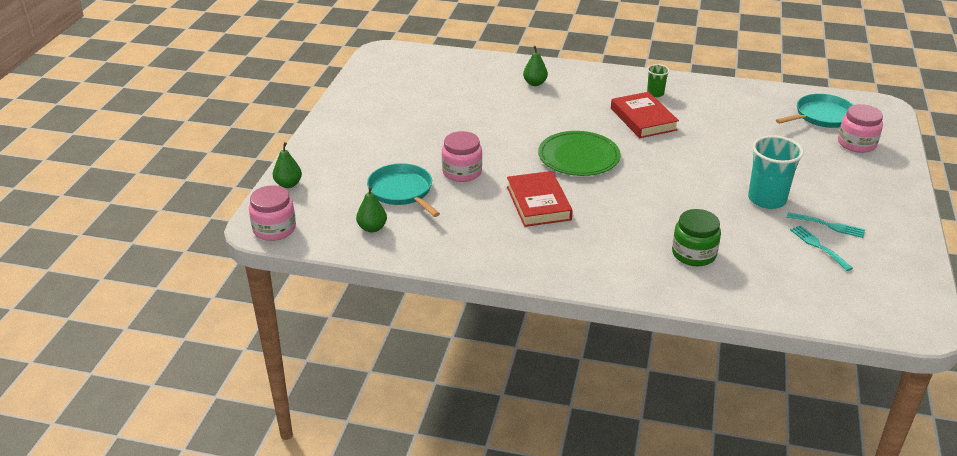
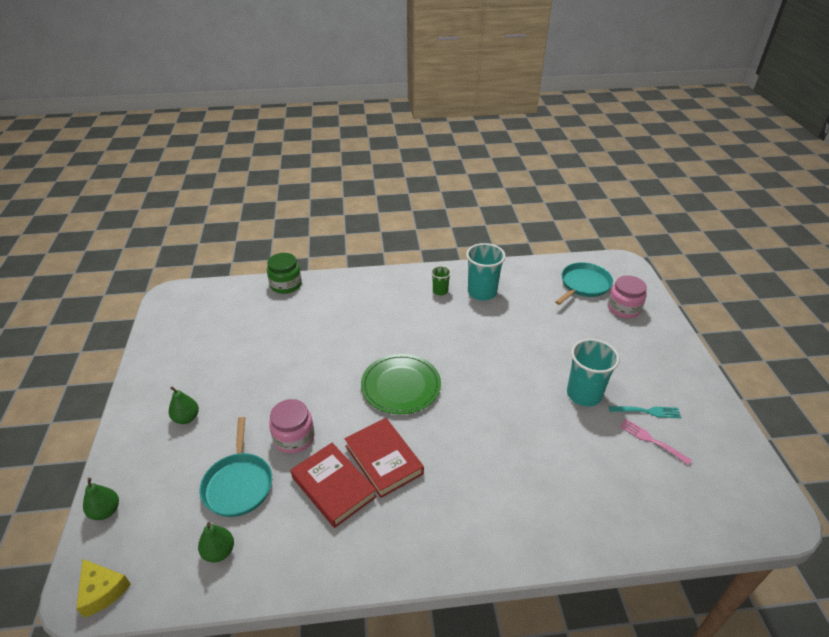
camera: 20 degrees left, 5 degrees up
pink jar [249,185,296,241] -> yellow cheese [76,559,131,617]
turquoise pan [367,163,440,217] -> turquoise pan turned 135 degrees counterclockwise [200,417,272,517]
green pear [523,46,548,86] -> green pear moved to [169,386,199,424]
red book [611,92,679,138] -> red book moved to [290,443,377,528]
green jar [672,209,721,266] -> green jar moved to [267,253,302,294]
turquoise fork [790,225,853,271] -> pink fork [619,419,692,465]
none -> turquoise cup [466,243,506,301]

